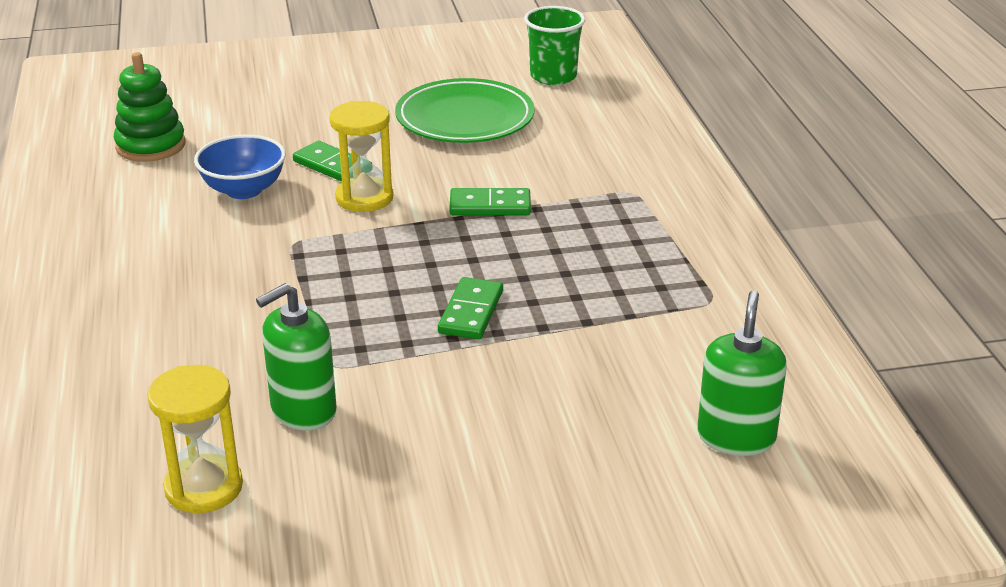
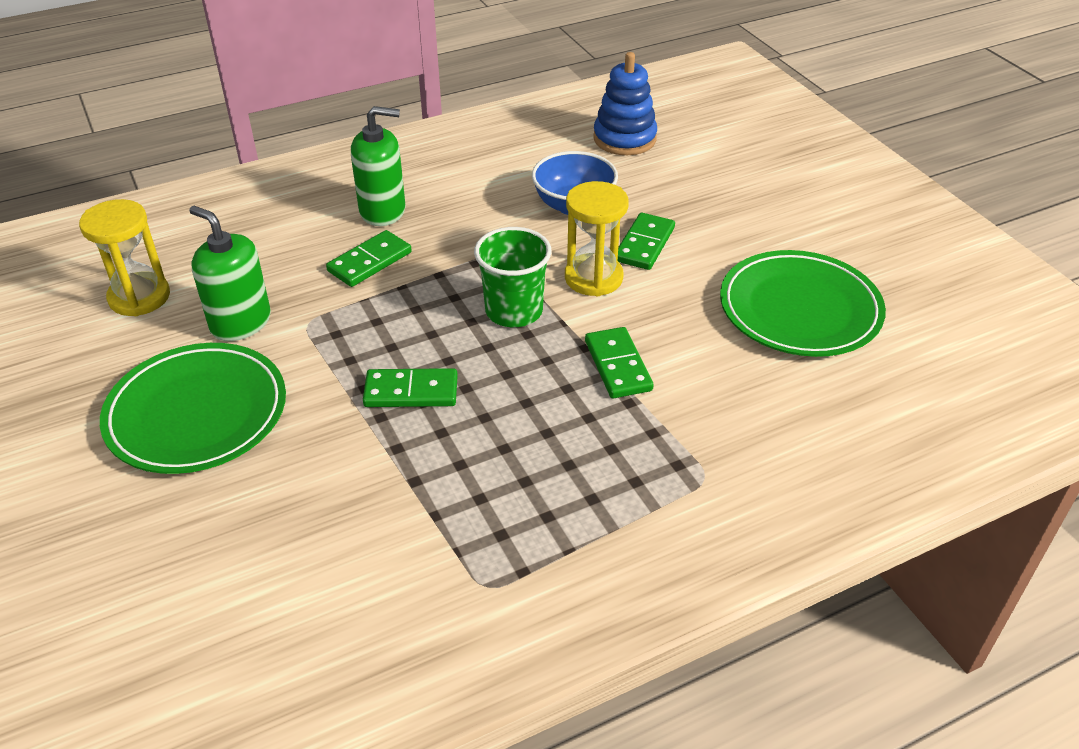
camera: 75 degrees right, 10 degrees up
green stacking toy [114,52,186,162] -> blue stacking toy [593,52,657,155]
green cup [524,6,585,85] -> green cup moved to [474,227,552,327]
green soap dispenser [697,290,787,456] -> green soap dispenser moved to [351,106,406,226]
none -> green plate [100,343,286,474]
none -> green domino [326,230,412,287]

